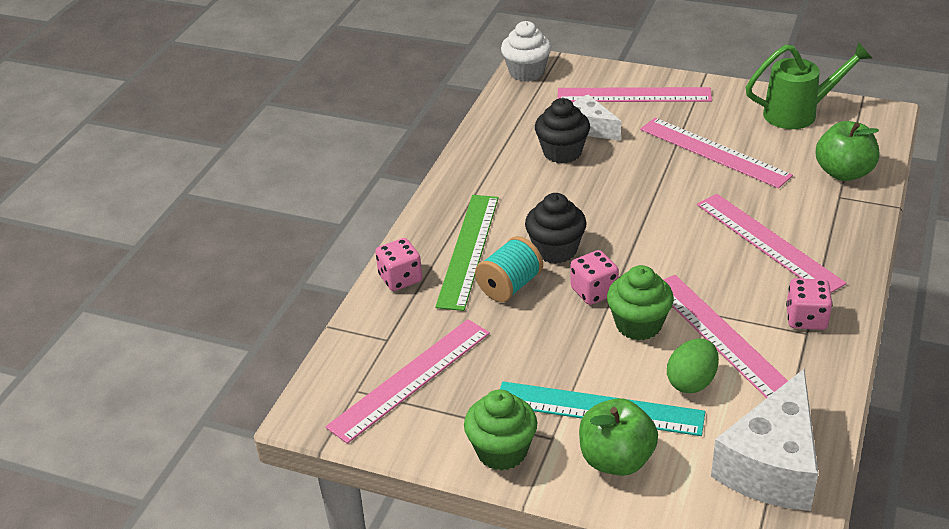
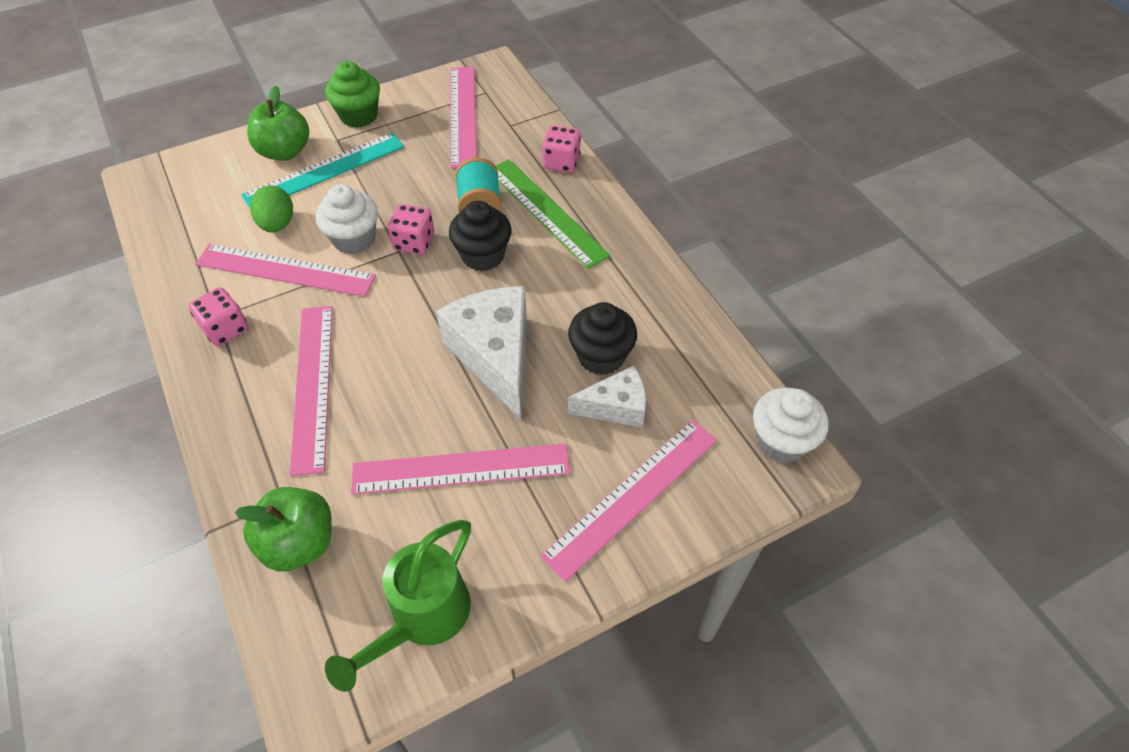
camera: 130 degrees right, 15 degrees up
green cupcake [607,265,674,340] -> white cupcake [316,184,378,254]
pink ruler [697,194,847,293] -> pink ruler turned 75 degrees clockwise [289,306,333,476]
white cheese [711,369,818,511] -> white cheese moved to [436,286,527,420]

